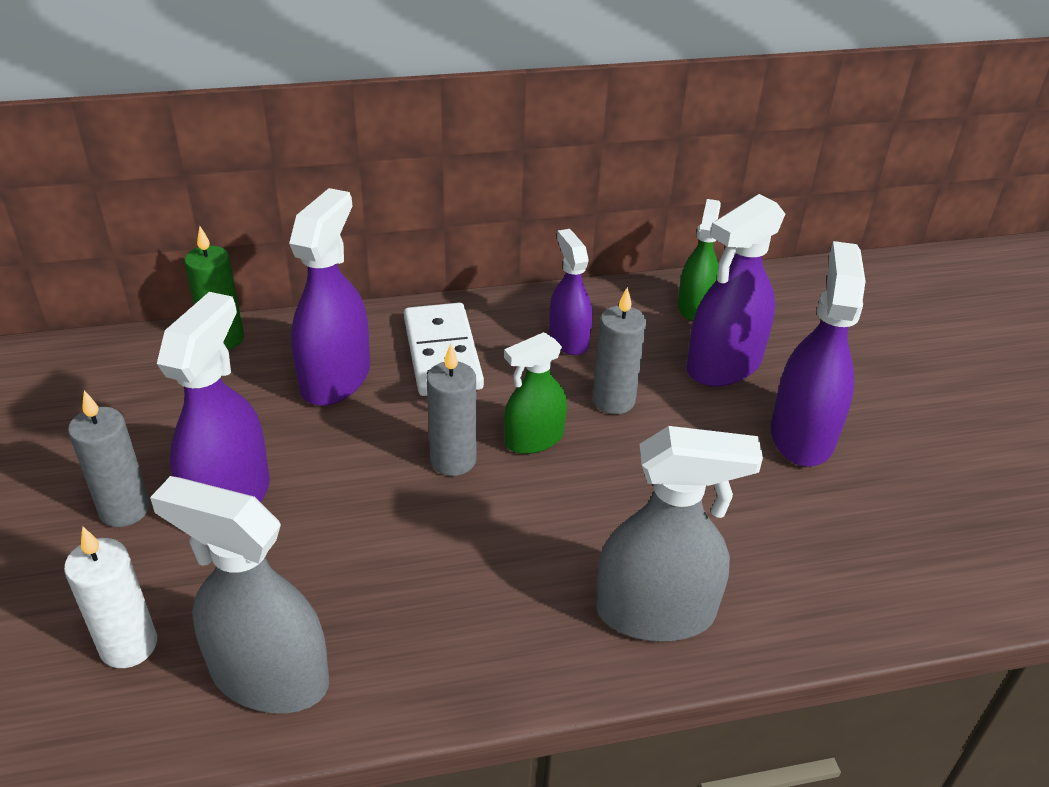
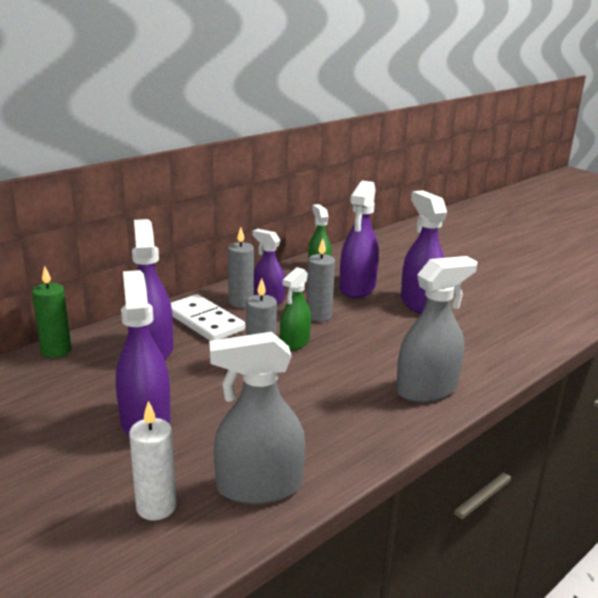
camera: 30 degrees left, 15 degrees down
grey candle [68,390,150,527] -> grey candle moved to [228,227,254,308]

